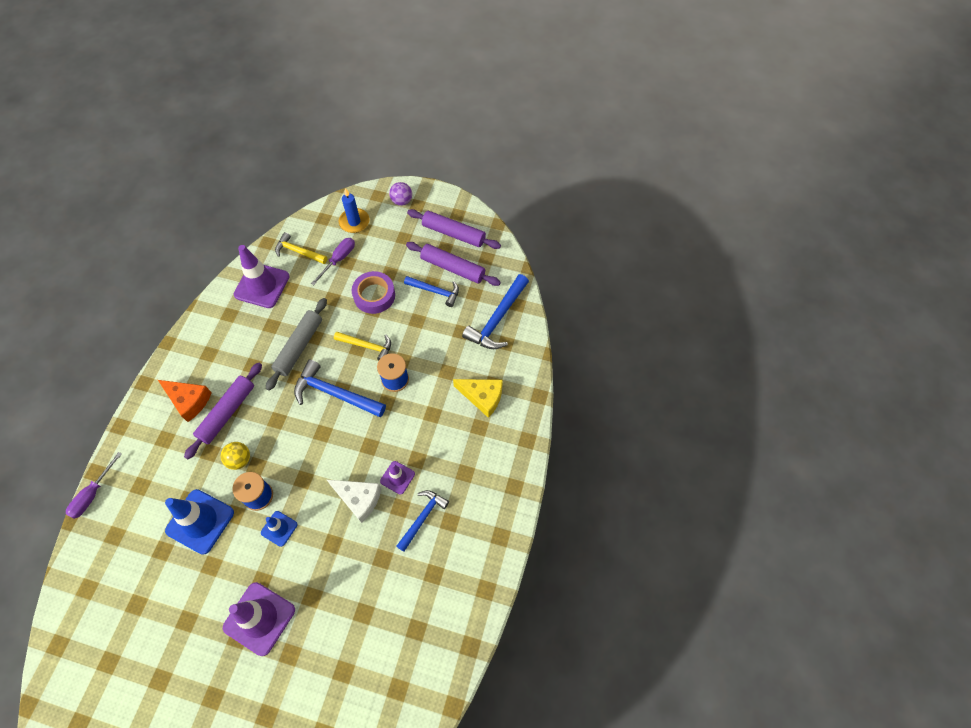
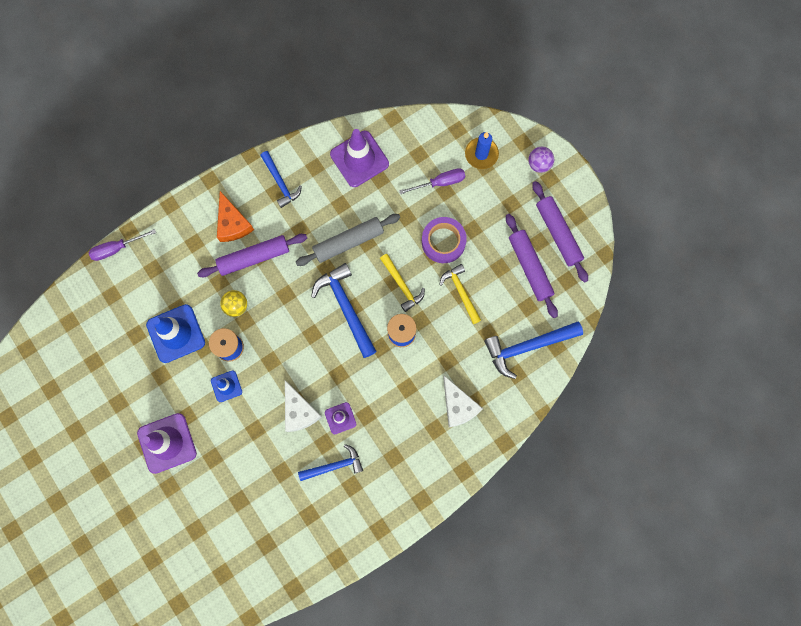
camera: 40 degrees right, 15 degrees up
yellow hammer [275,232,327,264] -> yellow hammer moved to [440,264,481,324]
blue hammer [404,276,459,307] -> blue hammer moved to [260,151,302,208]
yellow cheese [453,379,503,418] -> white cheese [443,376,483,427]

